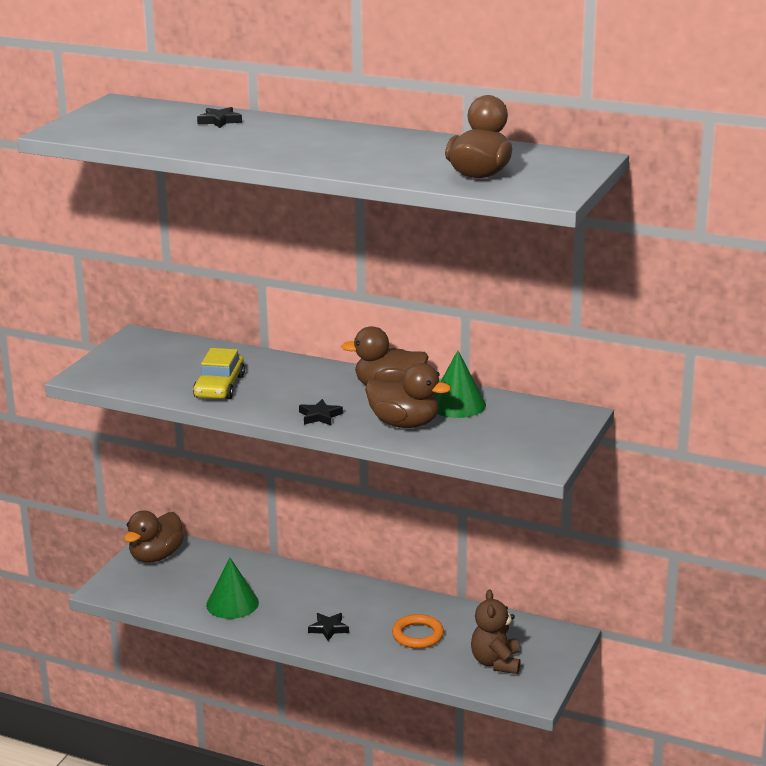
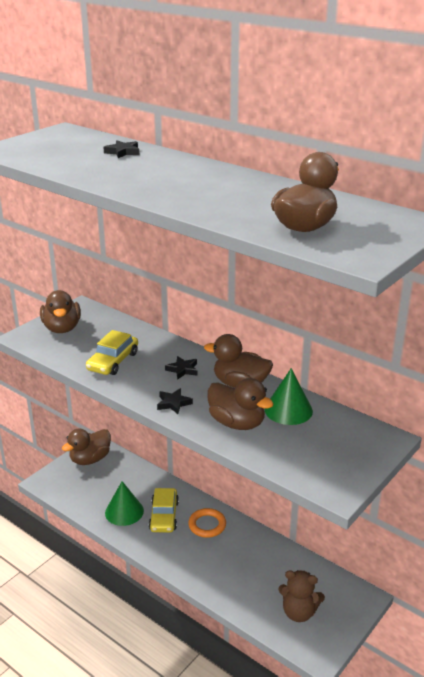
camera: 15 degrees right, 5 degrees up
black star [308,613,349,641] -> black star moved to [165,356,198,380]
orange ring [392,614,444,649] -> orange ring moved to [188,508,226,538]
brown teddy bear [471,589,521,674] -> brown teddy bear turned 90 degrees counterclockwise [278,570,325,622]
none -> brown duck [40,290,81,333]
none -> yellow car [149,488,179,533]

